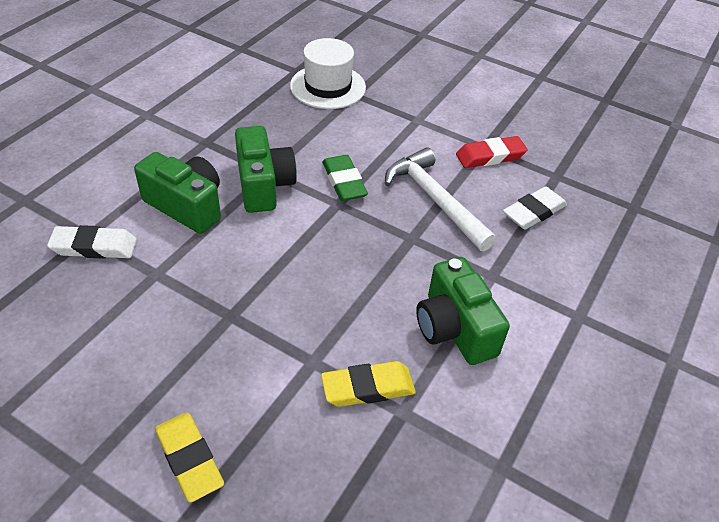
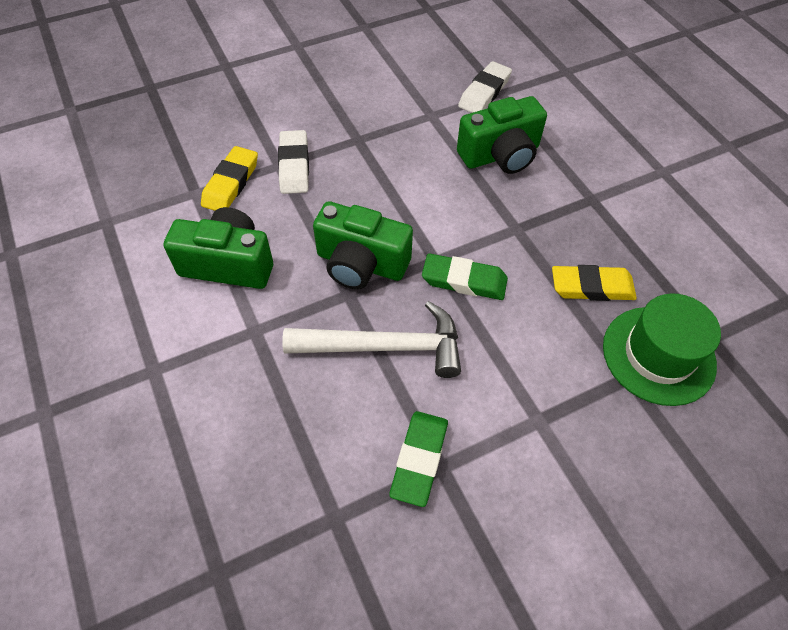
camera: 125 degrees right, 10 degrees up
yellow eraser [155,413,224,502] -> yellow eraser moved to [552,265,637,301]
green camera [235,126,297,213] -> green camera moved to [313,201,413,289]
white hat [290,38,366,109] -> green hat [603,293,721,406]
red eraser [456,136,528,168] -> green eraser [389,411,448,507]
white eraser [503,186,567,230] -> white eraser moved to [278,130,309,194]

